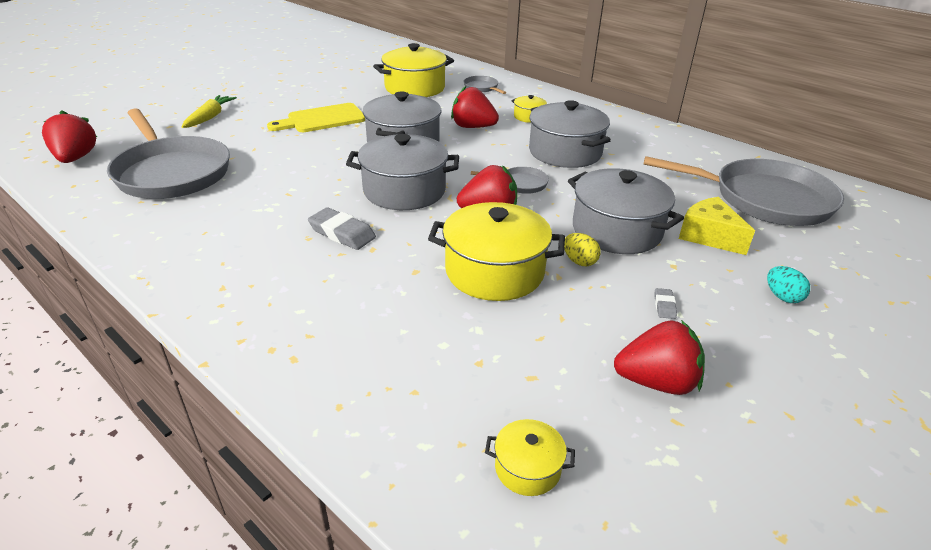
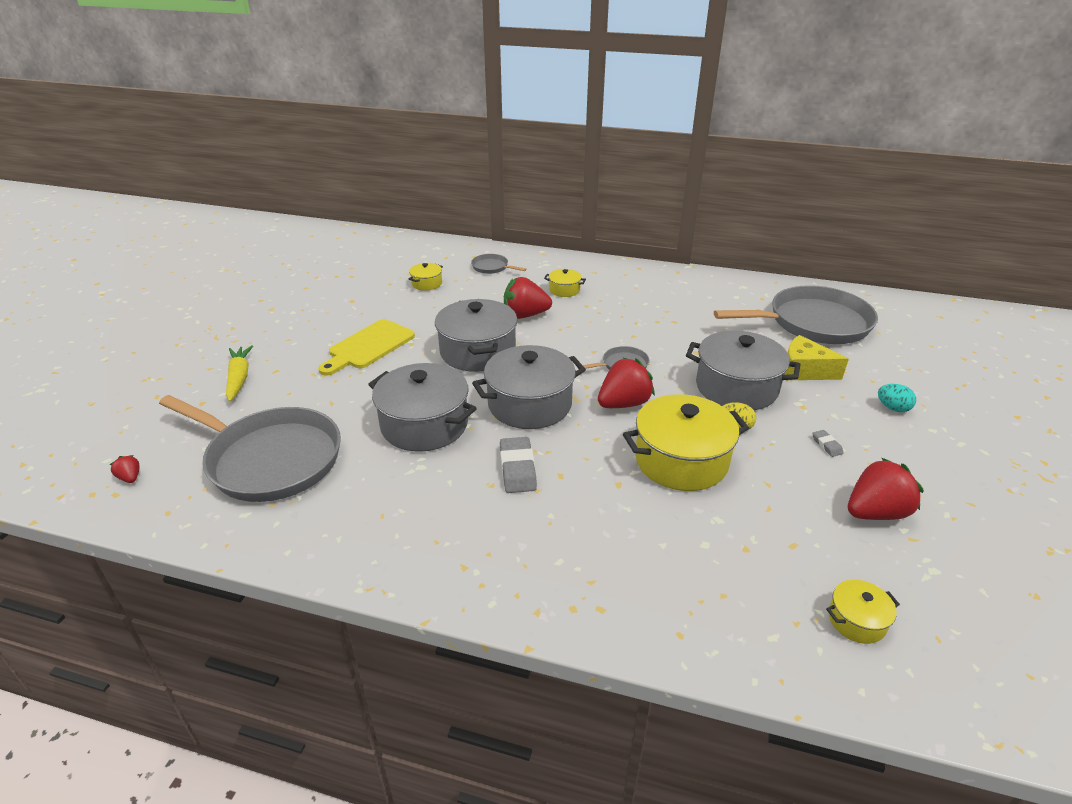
camera: 25 degrees left, 0 degrees up
red strawberry [42,110,97,163] -> red strawberry [110,455,140,483], size x0.45
grey eraser [308,207,376,250] -> grey eraser turned 75 degrees clockwise [500,437,537,493]
yellow pot [373,43,454,97] -> yellow pot [409,263,443,291], size x0.47
grey pot [529,100,611,168] -> grey pot moved to [368,363,477,452]

